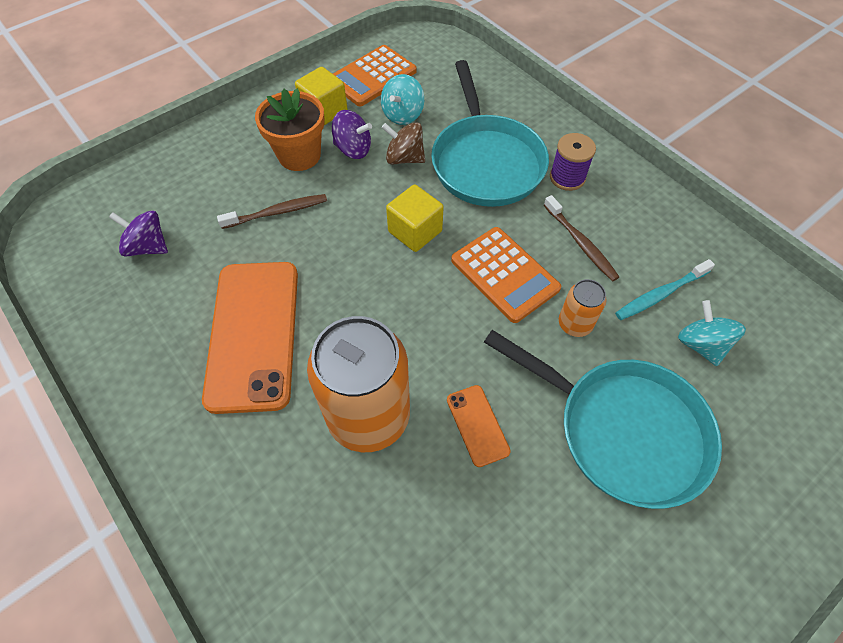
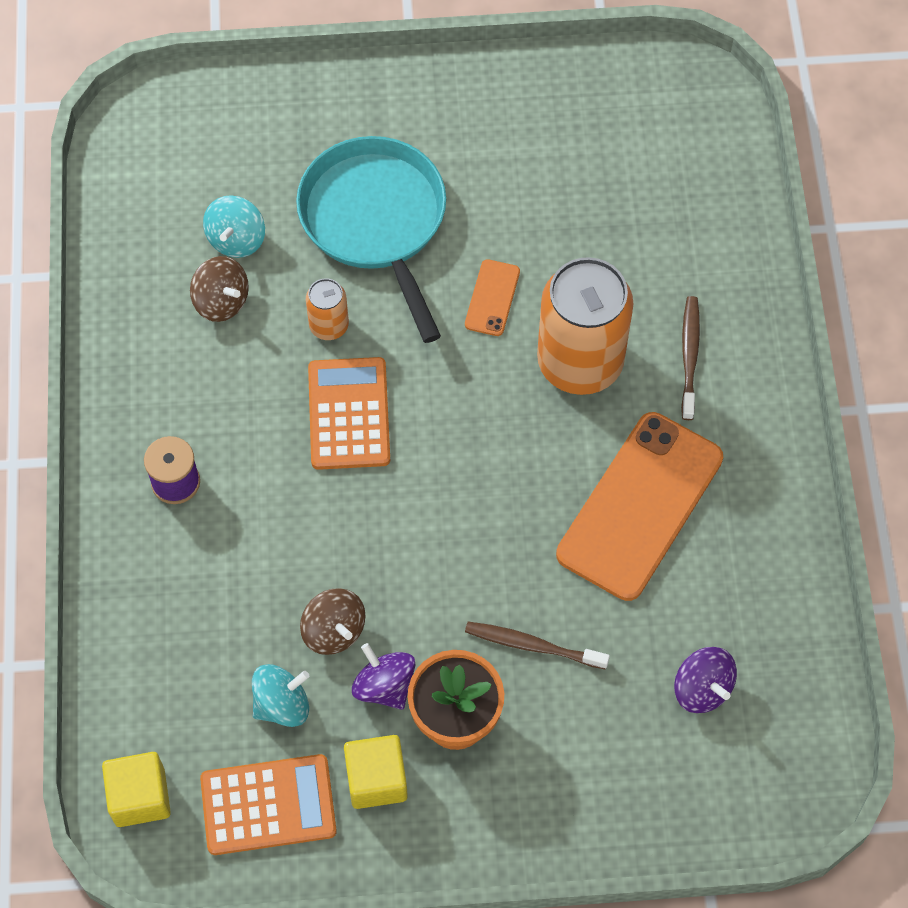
camera: 145 degrees left, 5 degrees up
yellow cube [386,185,444,252] -> yellow cube moved to [102,752,171,827]
turquoise pan [431,60,549,207] -> none
brown toothbrush [544,195,619,282] -> brown toothbrush moved to [681,296,700,420]
turquoise toothbrush [615,259,715,320] -> brown spinning top [190,256,249,322]

